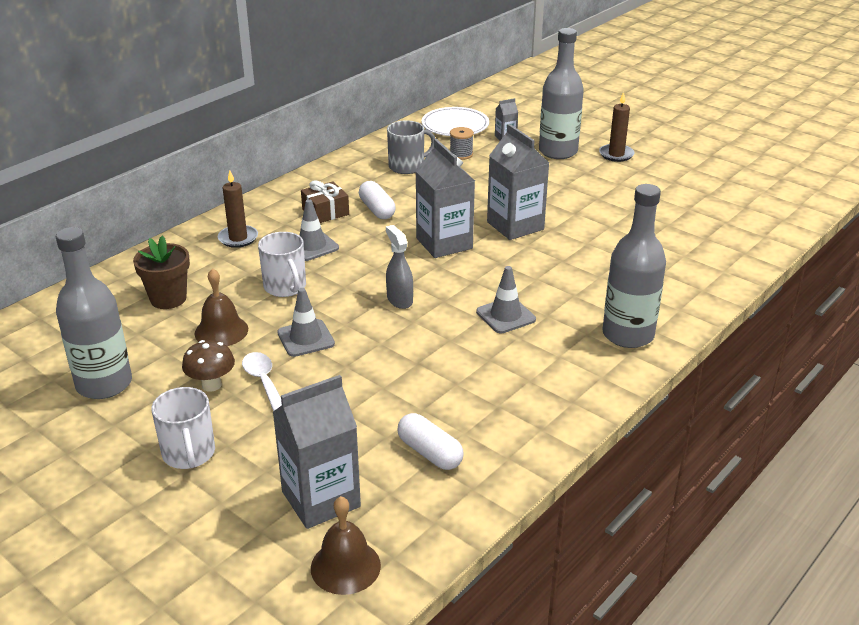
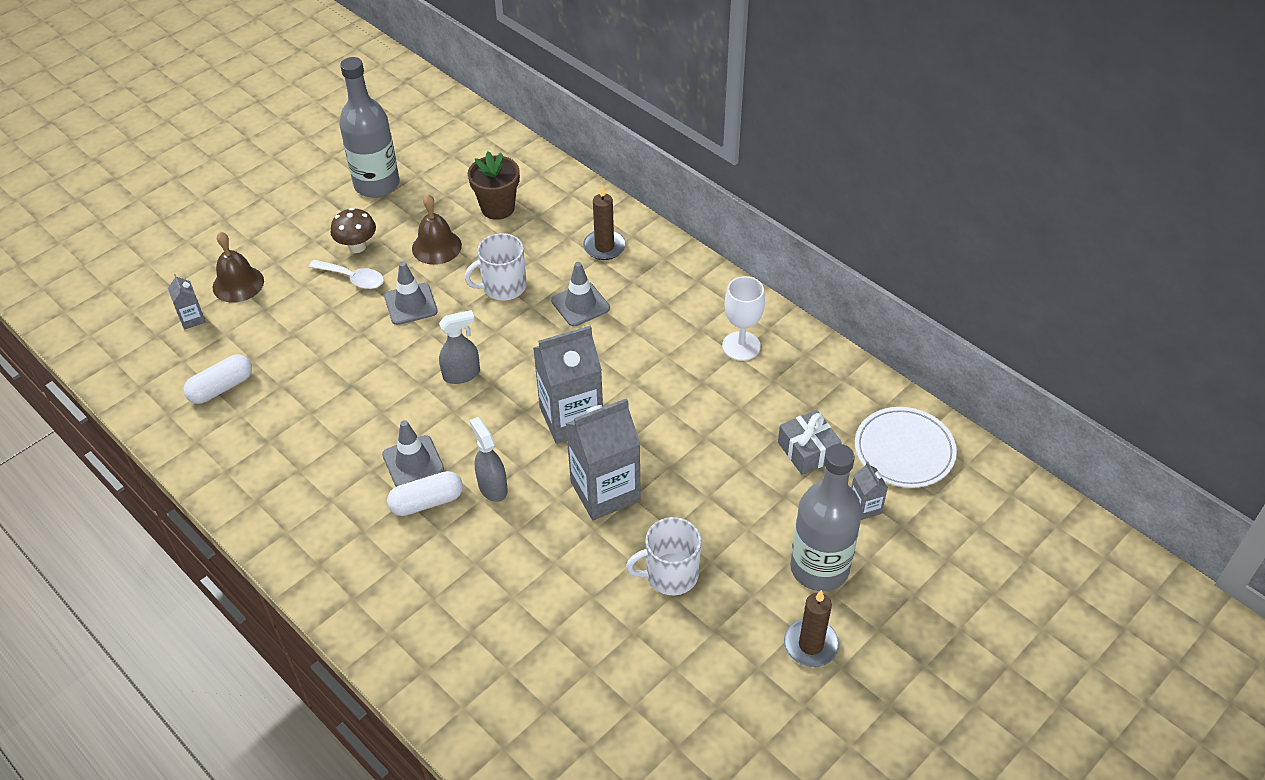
camera: 95 degrees right, 15 degrees up
white mug [152,387,215,469] -> white mug moved to [626,517,701,595]
white spoon [242,352,282,411] -> white spoon turned 45 degrees clockwise [309,260,384,289]
grey carton [272,375,361,529] -> grey carton [168,274,206,330], size x0.46
brown gift [301,180,349,223] -> none
brown bell [311,496,381,595] -> brown bell moved to [213,232,264,303]
white capsule [359,181,396,219] -> white capsule moved to [387,471,463,516]
grey mug [387,120,435,174] -> none
grey spool [450,127,474,160] -> grey gift [778,410,842,475]
grey bottle [602,184,666,348] -> none
none -> grey spray bottle [470,417,508,502]
none -> white goblet [722,276,765,361]

